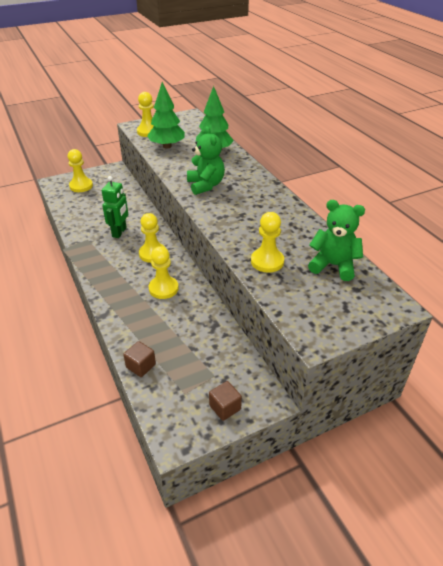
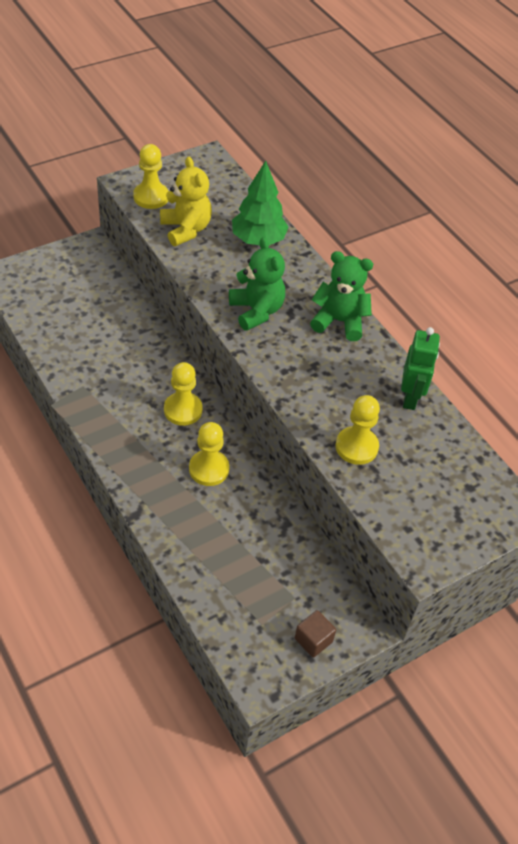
camera: 10 degrees left, 10 degrees up
yellow pawn [68,149,93,192] -> none
green robot [102,176,128,238] -> green robot moved to [401,327,440,410]
brown cube [123,341,156,377] -> none
green tree [147,82,185,148] -> yellow teddy bear [160,157,212,246]
green teddy bear [308,200,365,281] -> green teddy bear moved to [310,251,373,341]

